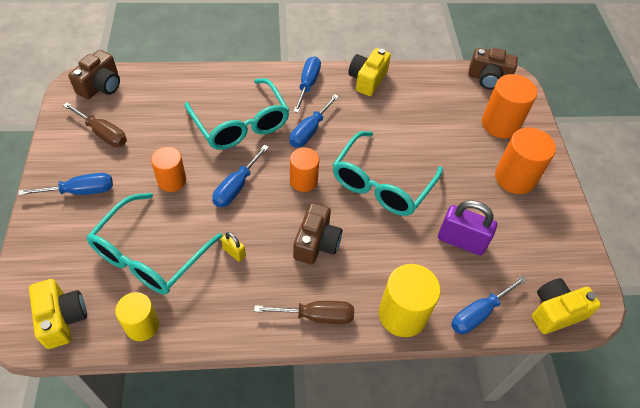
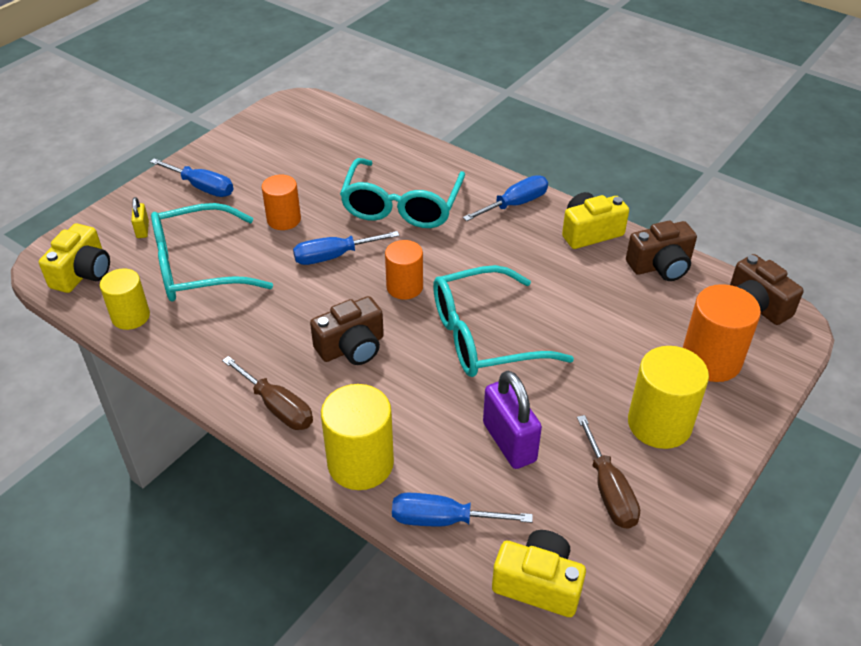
camera: 45 degrees right, 10 degrees down
brown screwdriver [63,103,127,147] -> brown screwdriver moved to [577,415,640,529]
brown camera [68,50,120,99] -> brown camera moved to [626,221,697,281]
yellow padlock [221,232,246,262] -> yellow padlock moved to [131,197,149,238]
blue screwdriver [290,94,339,147] -> none
orange cylinder [495,127,556,194] -> yellow cylinder [628,346,709,449]

